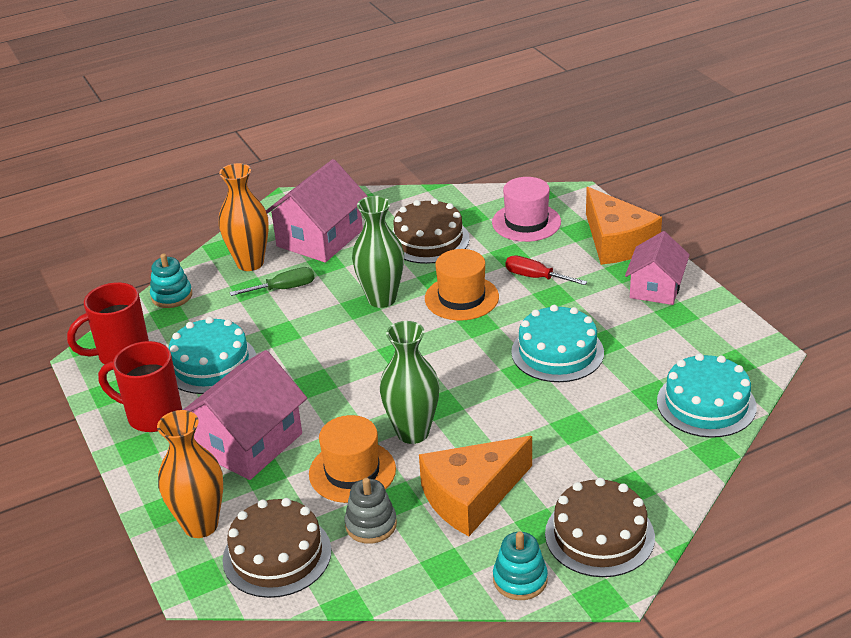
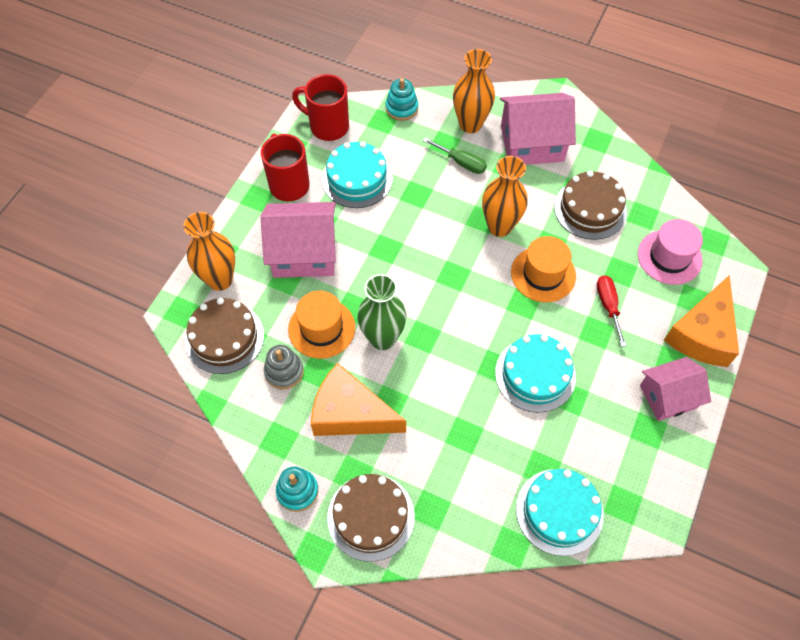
camera: 50 degrees right, 25 degrees up
green vase [352,196,404,308] -> orange vase [482,156,528,237]

